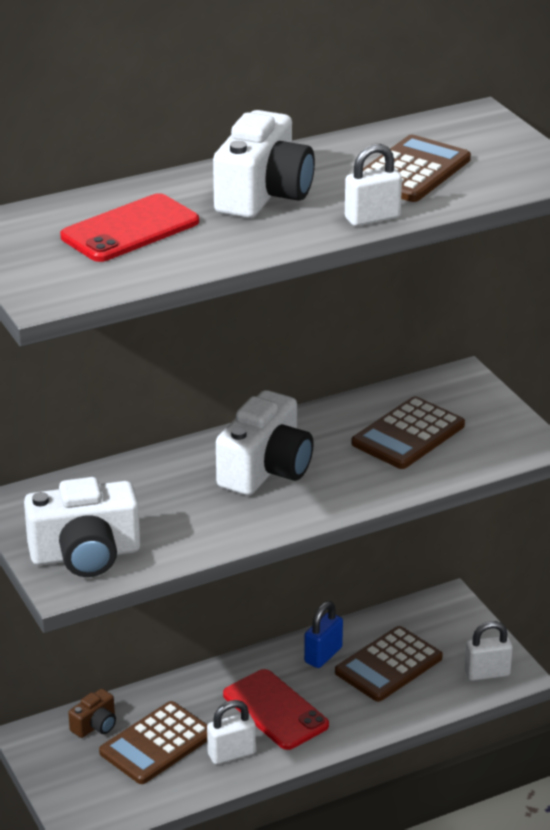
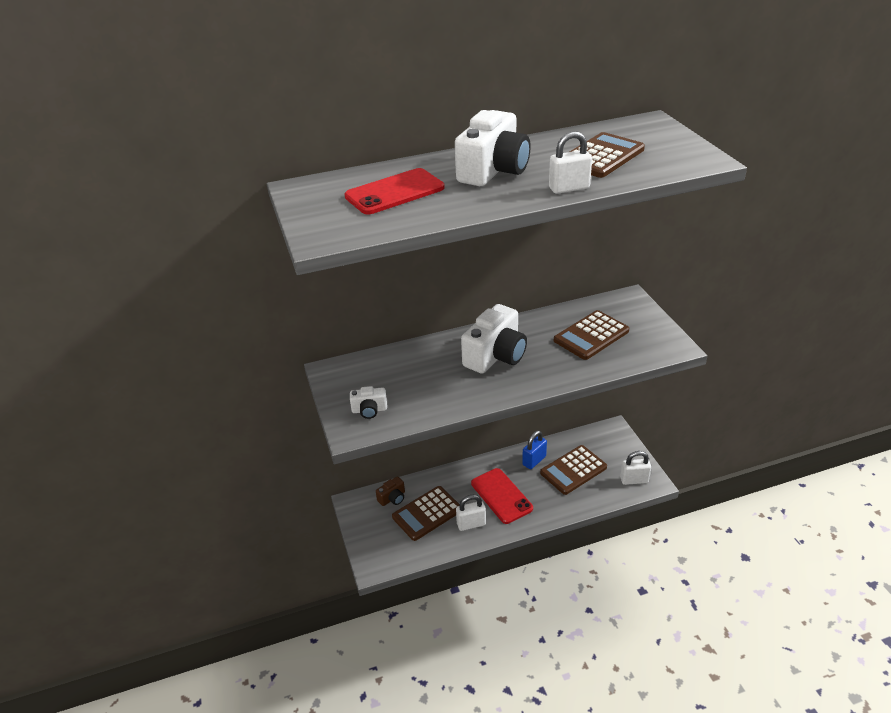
camera: 10 degrees right, 5 degrees up
white camera [24,477,140,577] -> white camera [350,386,387,419], size x0.49

